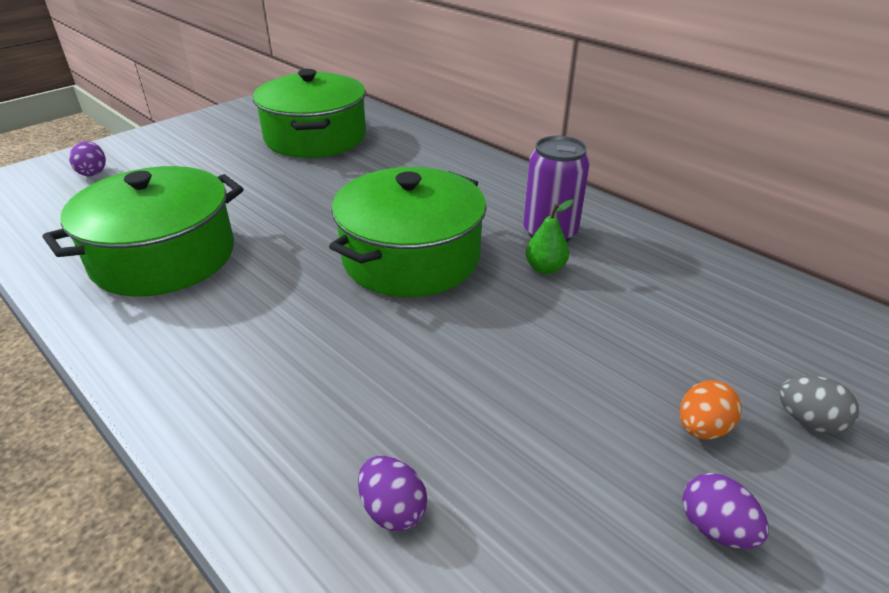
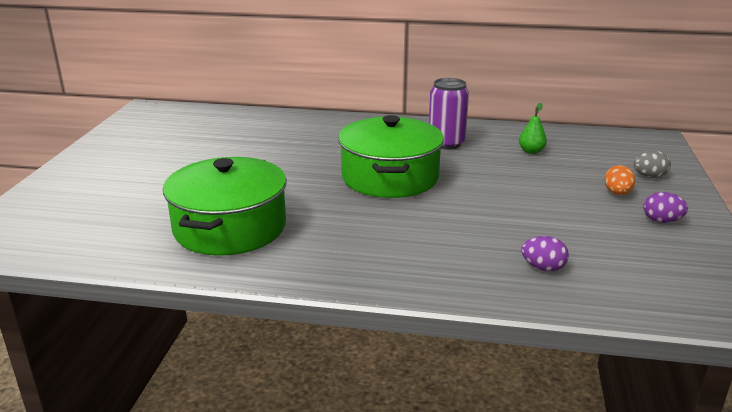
camera: 35 degrees left, 10 degrees down
purple egg [69,141,106,176] -> none
green pot [253,69,366,158] -> none
green pear [526,199,574,274] -> green pear moved to [519,103,547,154]

